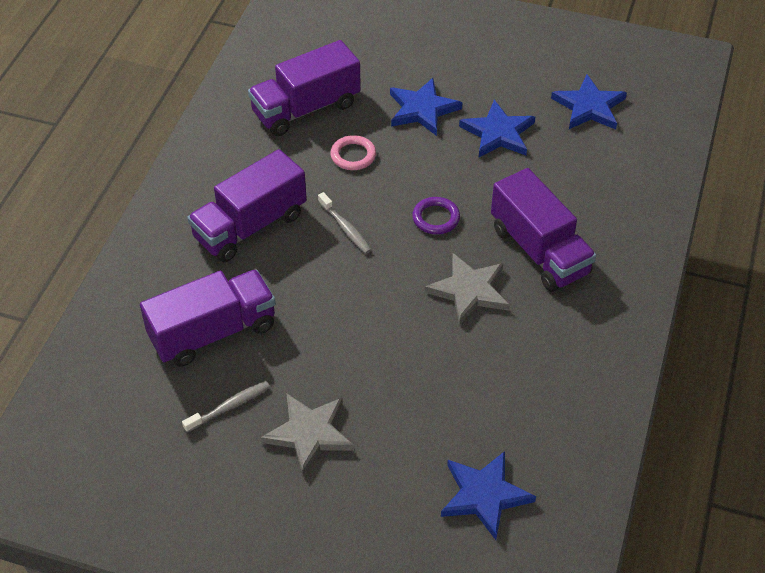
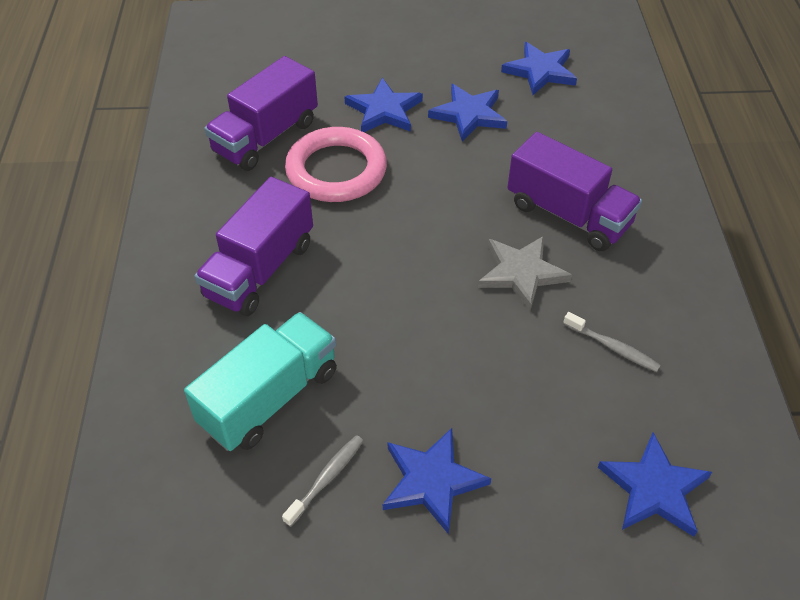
camera: 20 degrees left, 0 degrees up
purple truck [140,269,276,367] -> turquoise truck [184,312,337,451]
grey star [261,393,354,476] -> blue star [383,428,491,534]
grey toothbrush [318,192,372,254] -> grey toothbrush moved to [563,312,661,372]
pink ring [330,135,376,170] -> pink ring [285,127,387,202], size x2.06
purple ring [412,197,460,234] -> none

